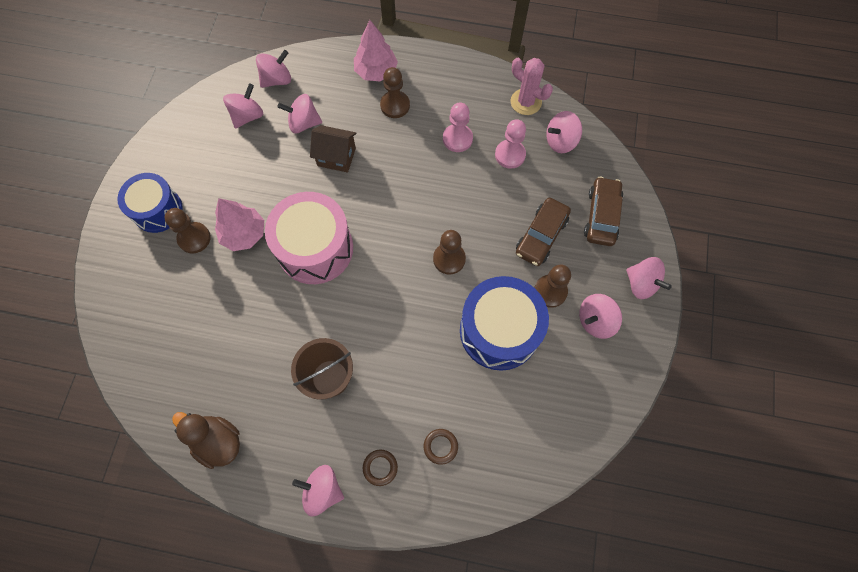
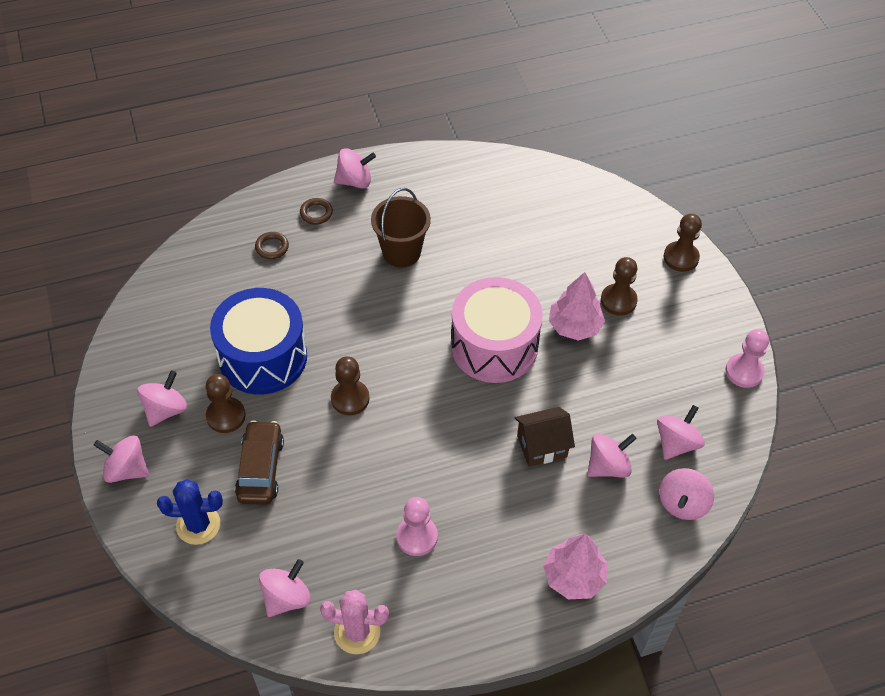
camera: 150 degrees right, 15 degrees down
blue drum [117,173,183,233] -> none
brown duck [172,412,240,469] -> none
pink spinning top [223,83,263,129] -> pink spinning top turned 150 degrees counterclockwise [657,405,705,460]
brown pawn [380,67,410,118] -> brown pawn moved to [663,214,702,272]
pink pawn [495,119,526,169] -> pink pawn moved to [725,329,769,388]
brown car [584,176,623,246] -> blue cactus [157,479,223,545]

